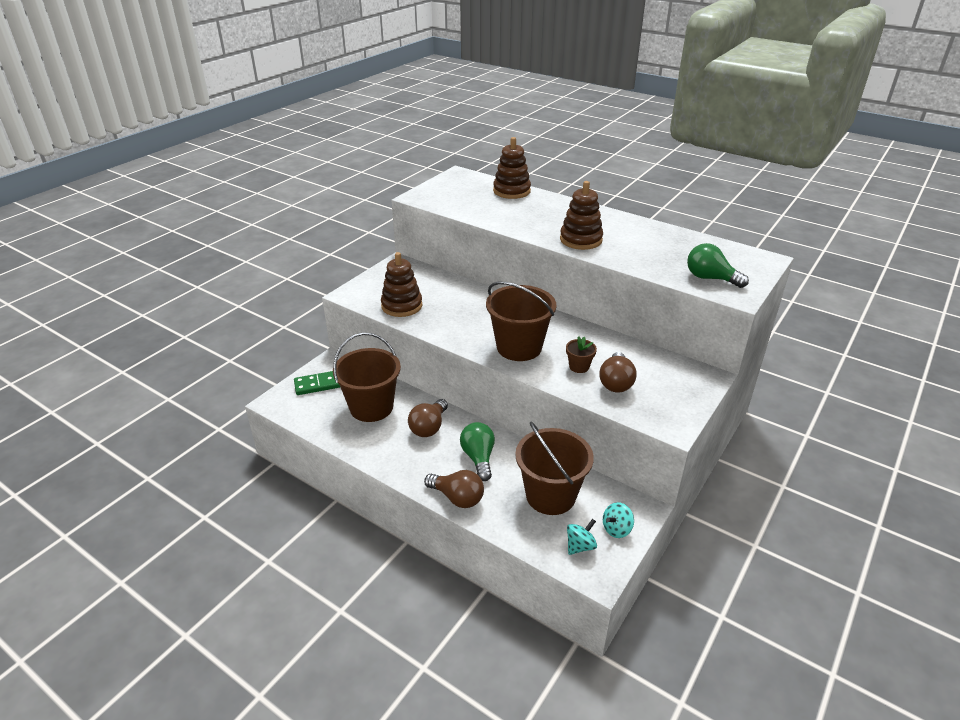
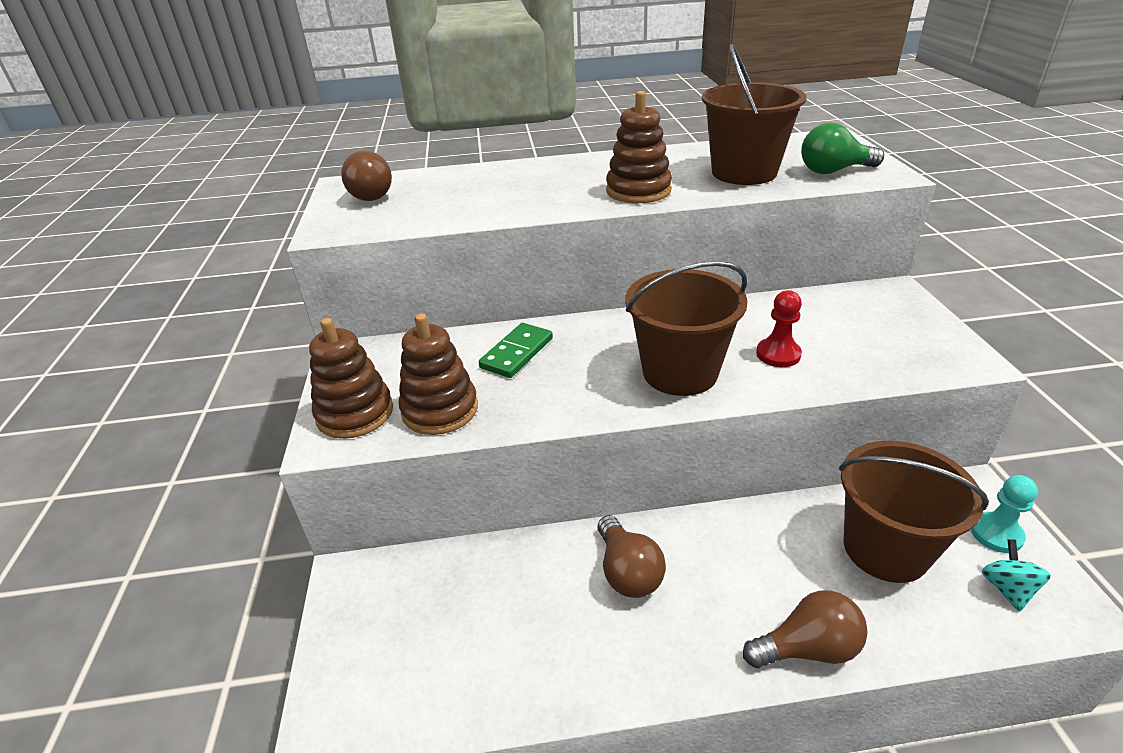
camera: 40 degrees left, 0 degrees up
green domino [294,371,341,395] -> green domino moved to [479,323,553,378]
brown bucket [333,333,401,422] -> brown bucket moved to [702,44,807,185]
green light bulb [460,422,495,481] -> none
brown stacking toy [493,137,531,199] -> brown stacking toy moved to [309,318,393,439]
brown flower pot [566,336,597,373] -> red pawn [756,290,802,367]
brown light bulb [600,352,637,392] -> brown light bulb moved to [341,150,392,201]
turquoise spinning top [603,502,634,538] -> turquoise pawn [971,475,1038,553]

